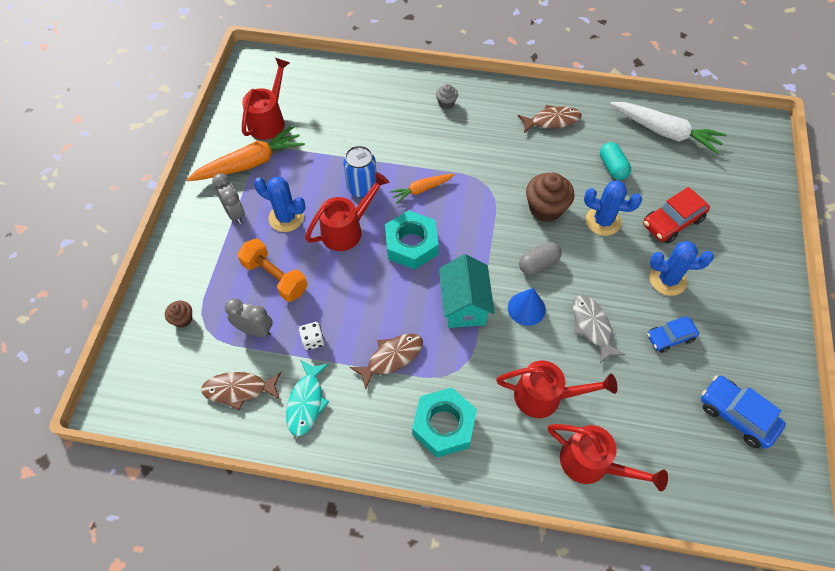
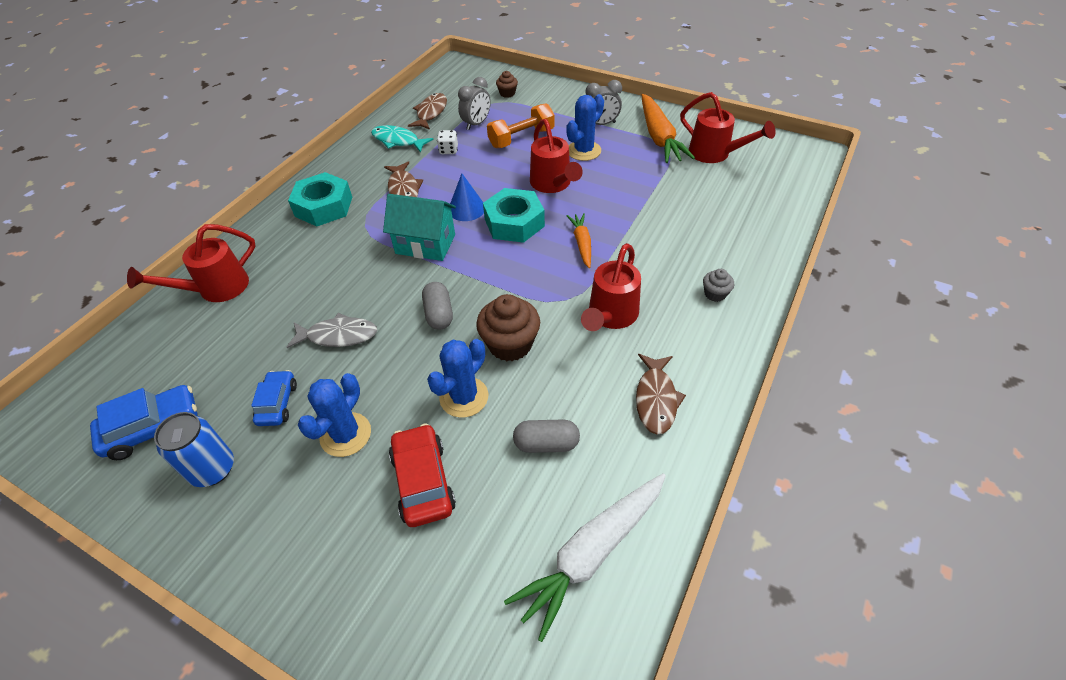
camera: 110 degrees right, 10 degrees down
blue can [343,146,376,198] -> blue can moved to [154,412,234,487]
red watering can [496,361,617,418] -> red watering can moved to [581,243,641,331]
blue cone [508,288,546,326] -> blue cone moved to [450,174,484,221]
turquoise capsule [600,142,631,180] -> grey capsule [513,419,580,453]

